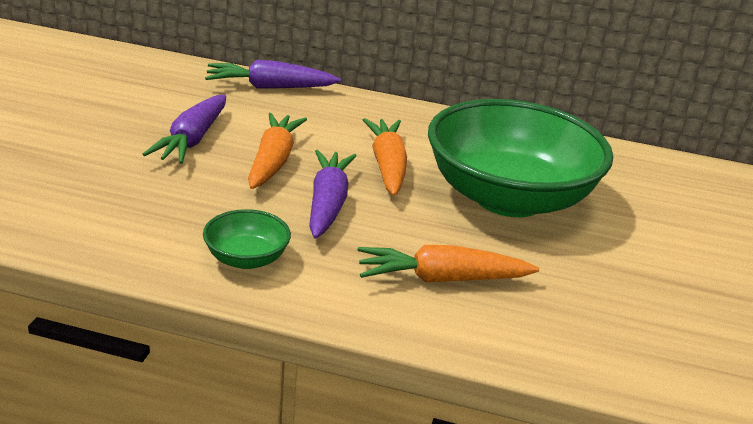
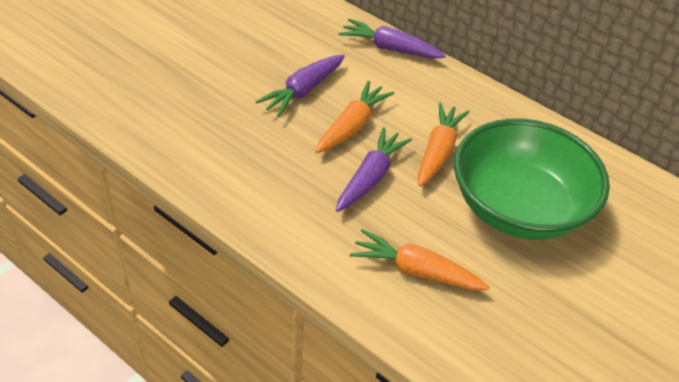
camera: 25 degrees right, 15 degrees up
green bowl [203,209,291,269] -> none

